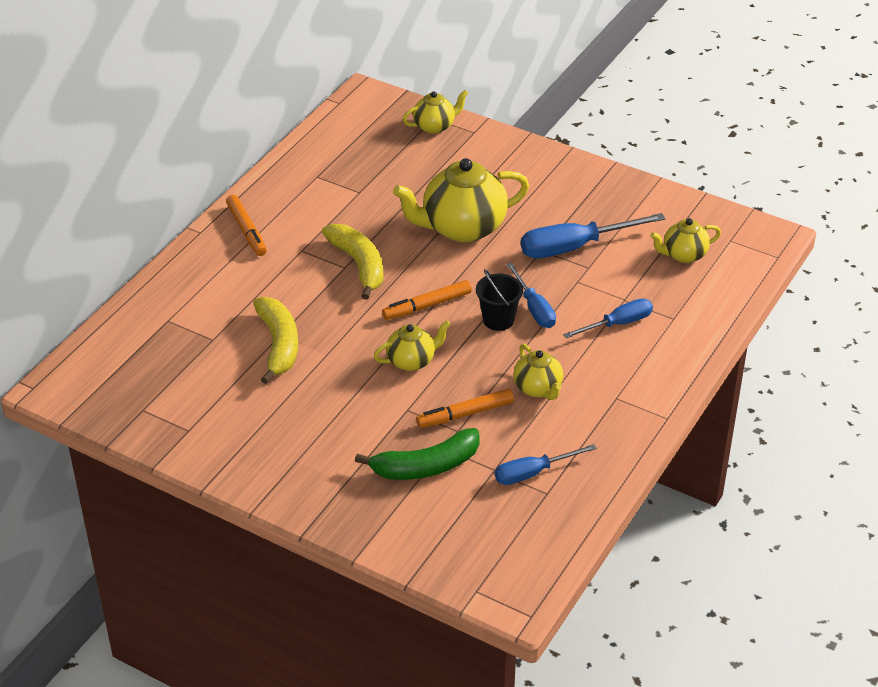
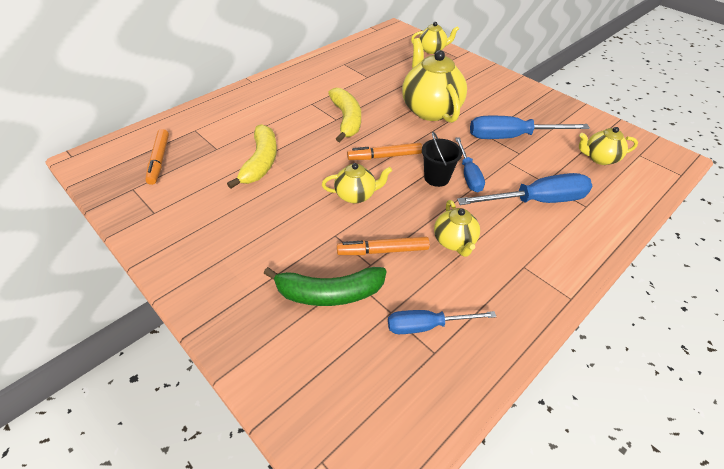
camera: 15 degrees right, 5 degrees up
orange marker [226,195,267,256] -> orange marker moved to [145,129,169,185]
yellow teapot [393,158,529,242] -> yellow teapot turned 75 degrees clockwise [402,38,467,123]
blue screwdriver [563,299,653,338] -> blue screwdriver [457,173,592,205], size x1.59

